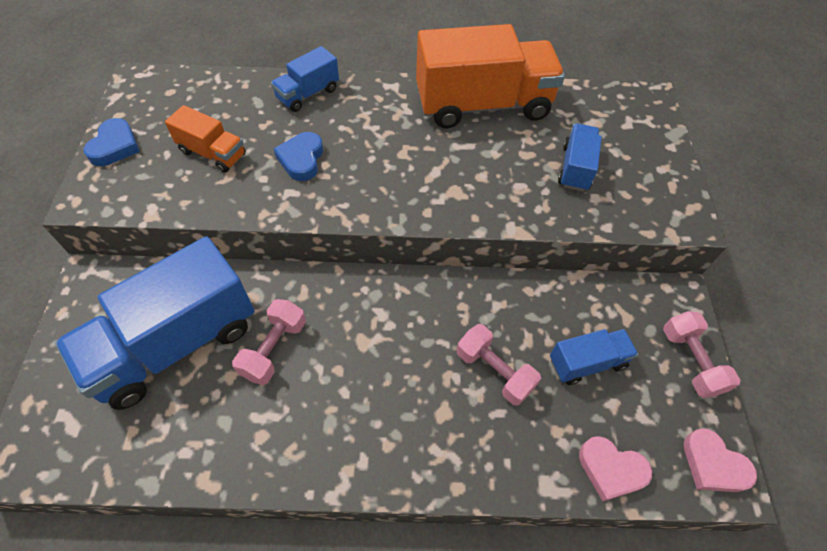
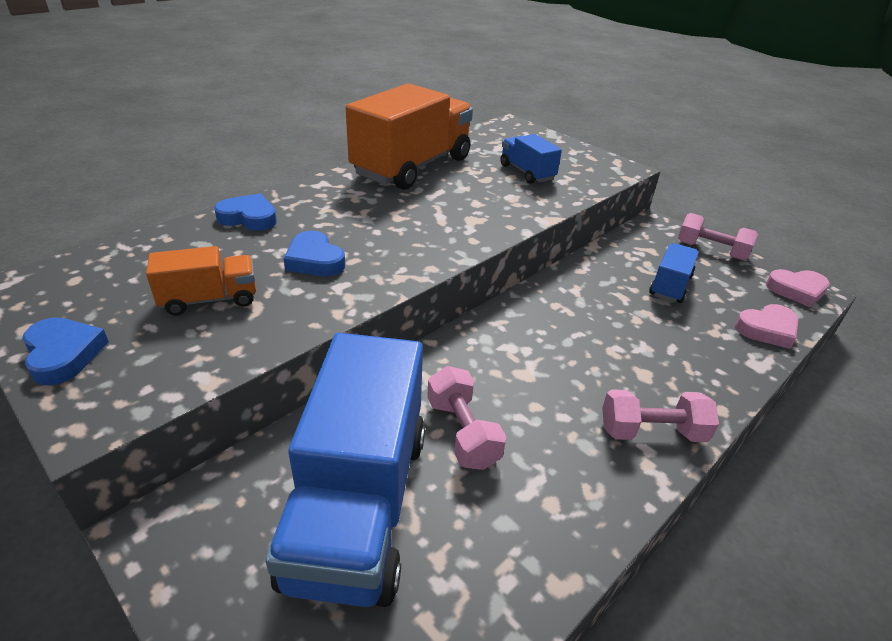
camera: 45 degrees left, 20 degrees down
blue truck [271,46,339,112] -> blue heart [214,194,277,231]
pink dumbbell [456,324,541,406] -> pink dumbbell moved to [602,389,719,442]

